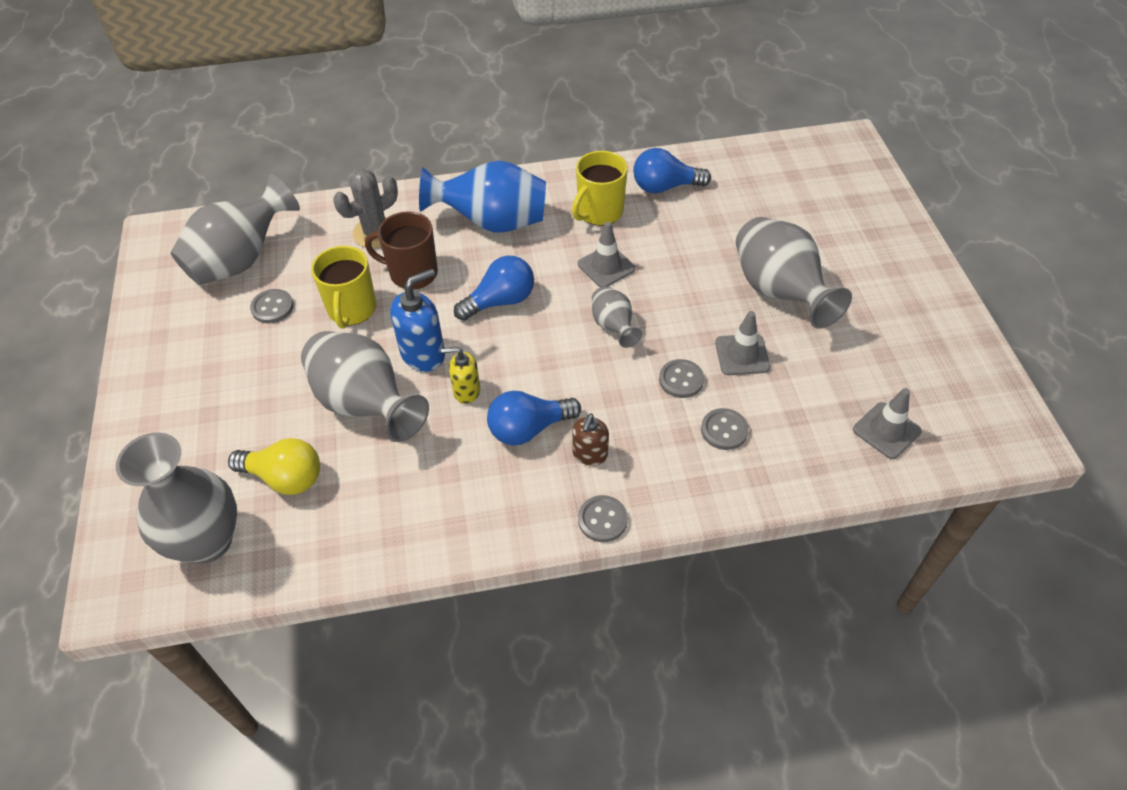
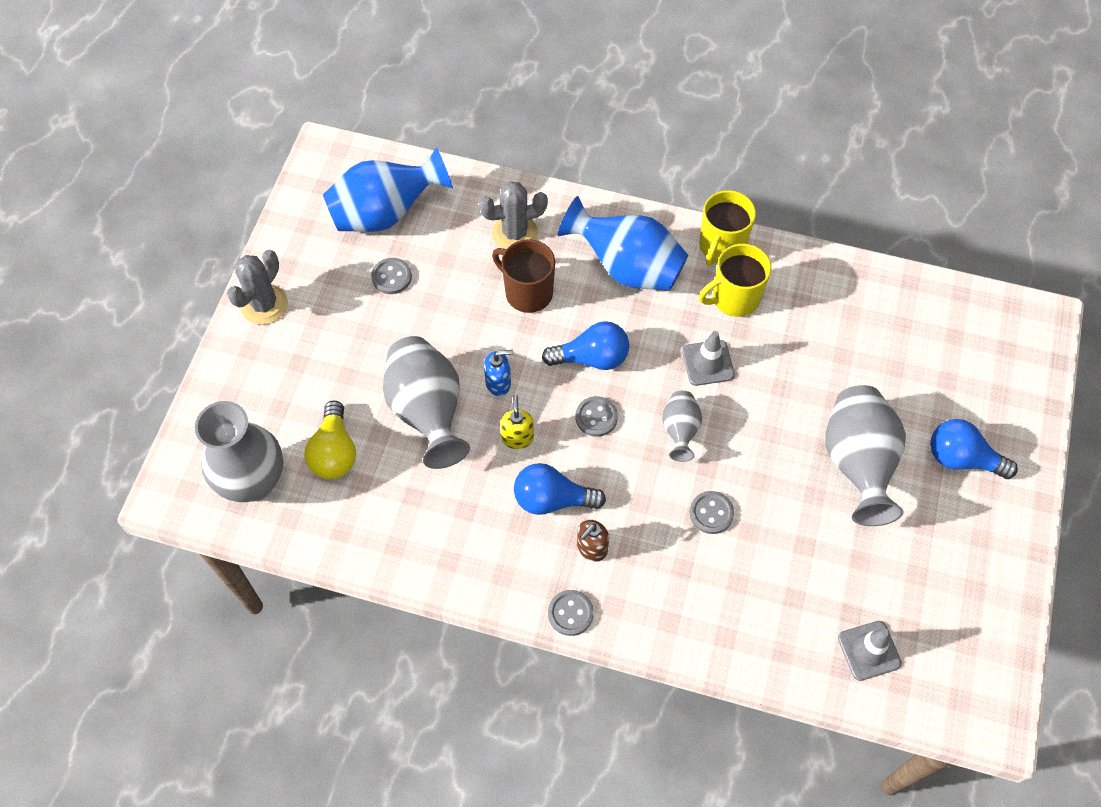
camera: 25 degrees right, 10 degrees up
grey vase [171,174,300,285] -> blue vase [323,147,453,232]
yellow light bulb [228,438,320,495] -> yellow light bulb turned 45 degrees clockwise [305,401,356,479]
yellow mug [311,246,377,329] -> yellow mug moved to [699,190,756,266]
blue soap dispenser [390,269,445,372] -> blue soap dispenser [484,350,513,396], size x0.62
yellow soap dispenser [441,347,480,404] -> yellow soap dispenser turned 60 degrees clockwise [500,395,534,449]
blue light bulb [633,148,711,193] -> blue light bulb moved to [930,419,1018,479]
grey button [701,408,749,450] -> grey button moved to [575,396,618,437]
grey traffic cone [715,311,770,375] -> none
none -> grey cactus [227,250,288,325]

